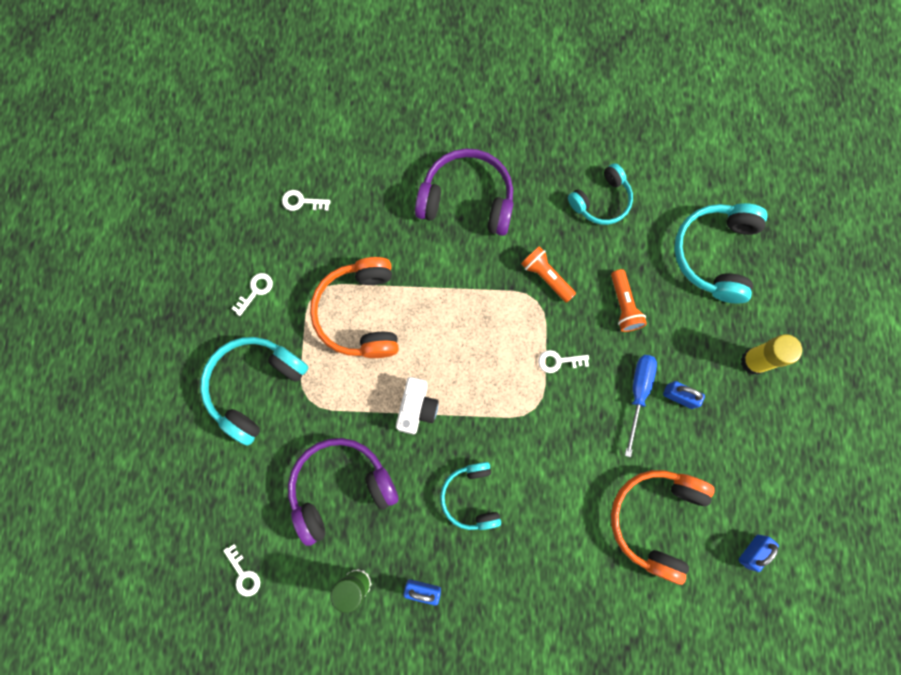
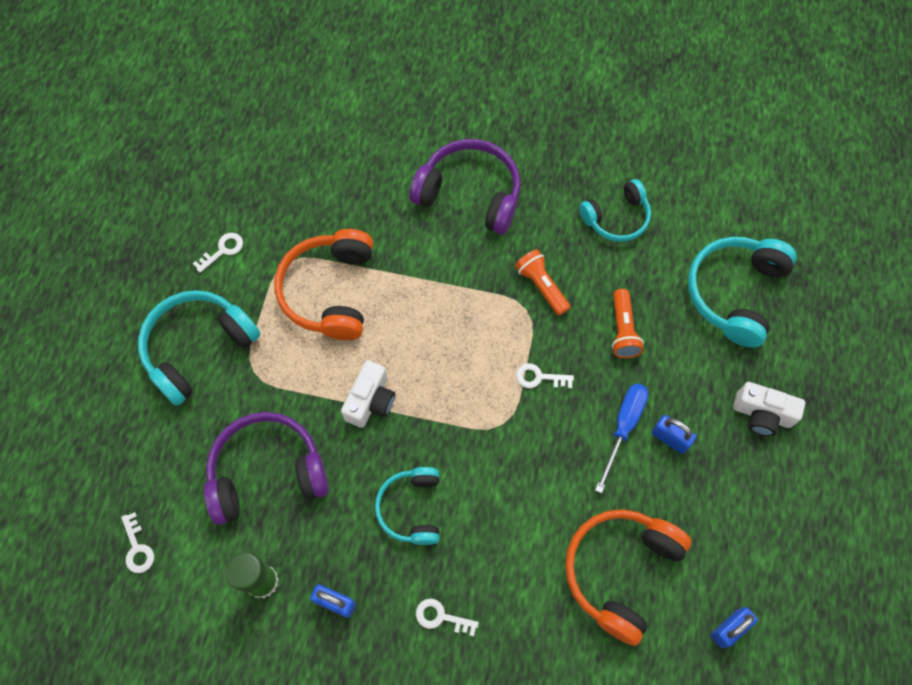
camera: 10 degrees right, 10 degrees down
white key [282,190,331,211] -> white key moved to [416,599,479,636]
yellow glue stick [741,334,802,375] -> white camera [733,382,805,436]

